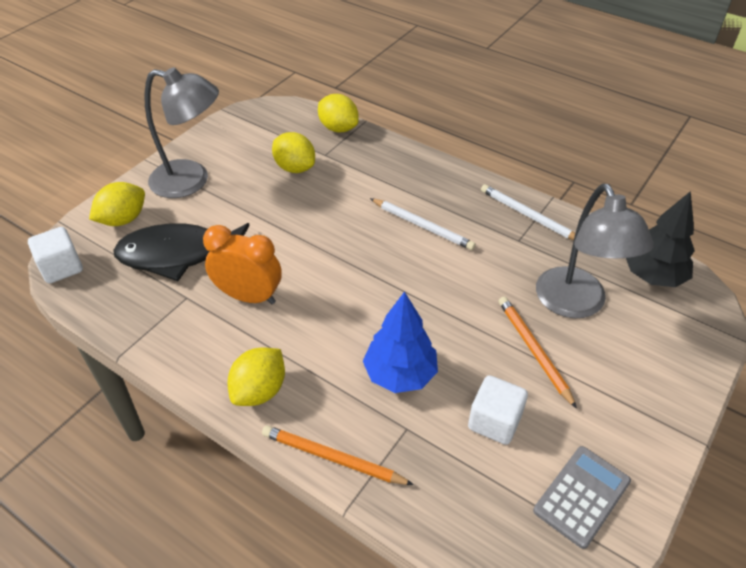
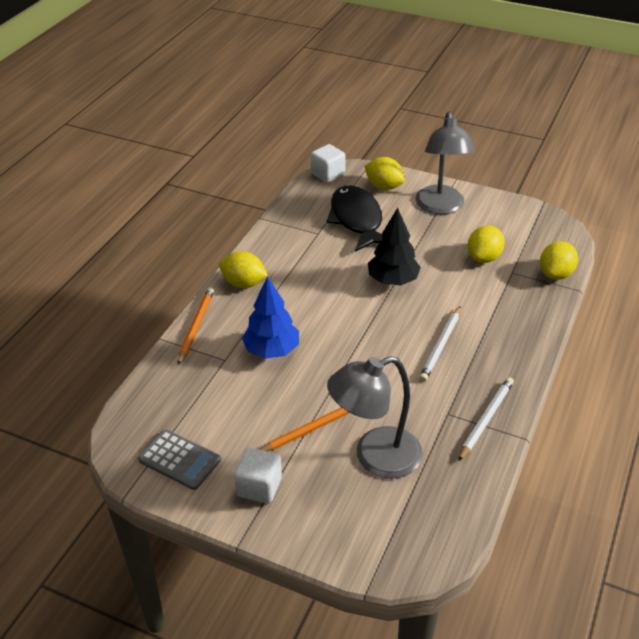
camera: 80 degrees right, 5 degrees down
orange clock [203,225,282,304] -> none
white cube [468,375,528,445] -> white cube moved to [234,448,282,503]
black tree [626,191,695,287] -> black tree moved to [368,208,421,285]

